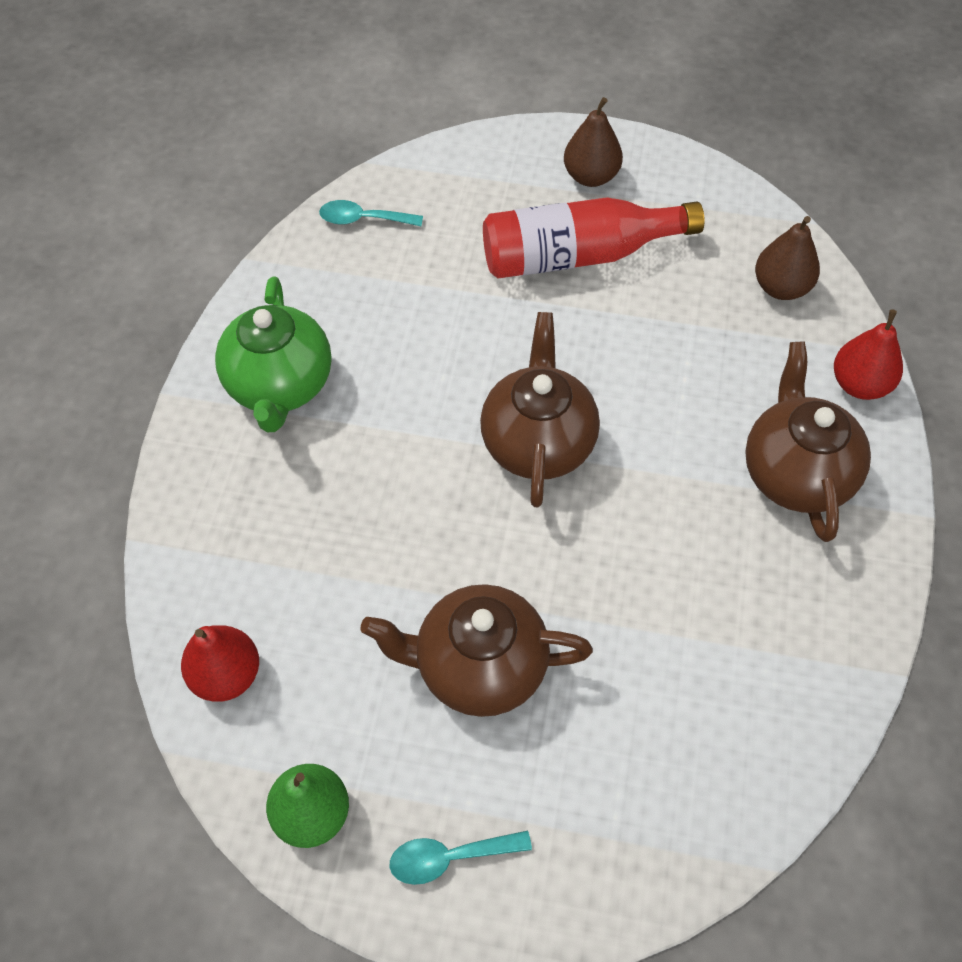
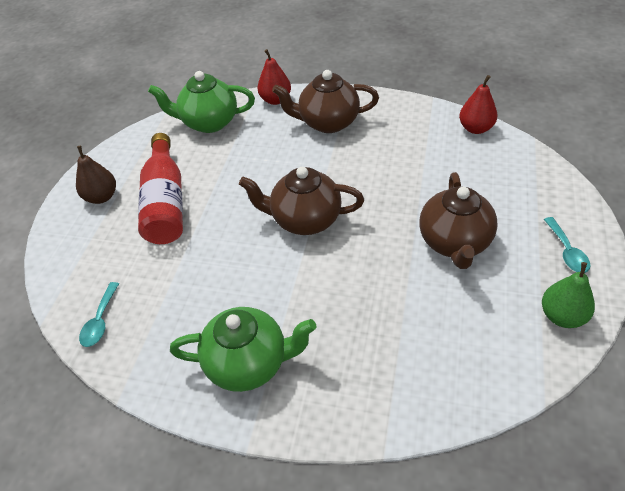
camera: 85 degrees left, 10 degrees down
red pear [181,625,259,702] -> red pear moved to [459,75,497,134]
brown pear [755,216,820,300] -> green teapot [148,71,255,133]

